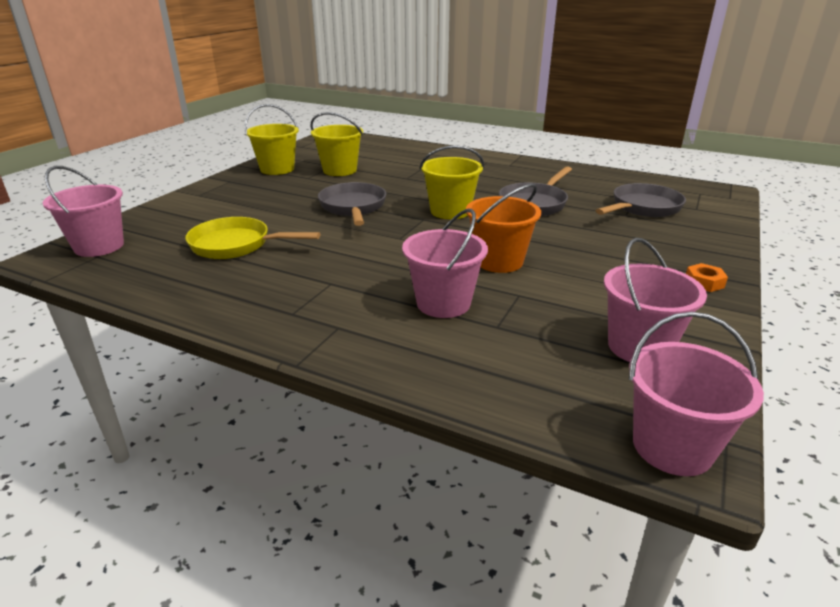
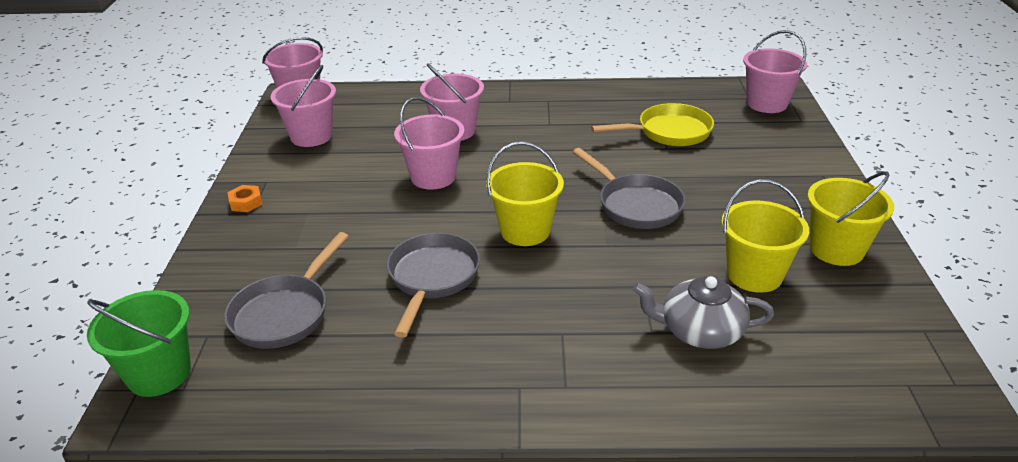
camera: 155 degrees right, 5 degrees up
orange bucket [466,184,541,273] -> pink bucket [394,97,465,190]
none -> green bucket [87,290,191,397]
none -> grey teapot [633,276,774,349]

